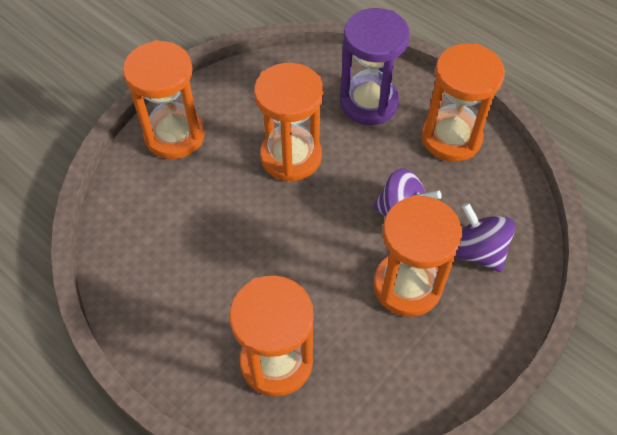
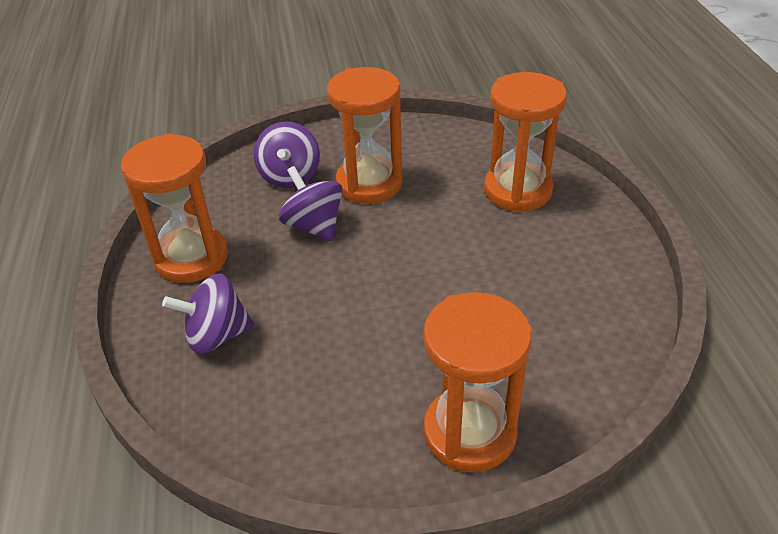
camera: 140 degrees left, 15 degrees down
orange hourglass [254,63,324,182] -> none
purple hourglass [340,8,410,125] -> purple spinning top [162,274,254,354]

